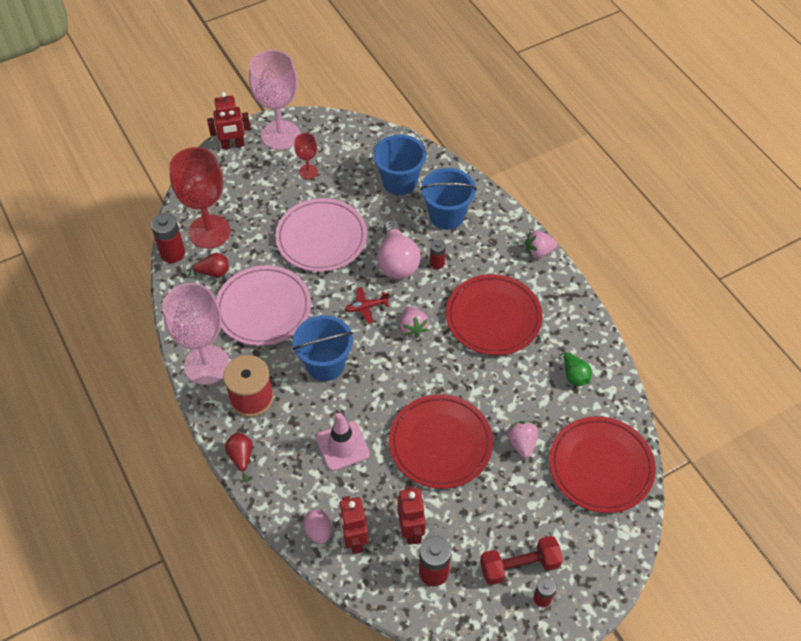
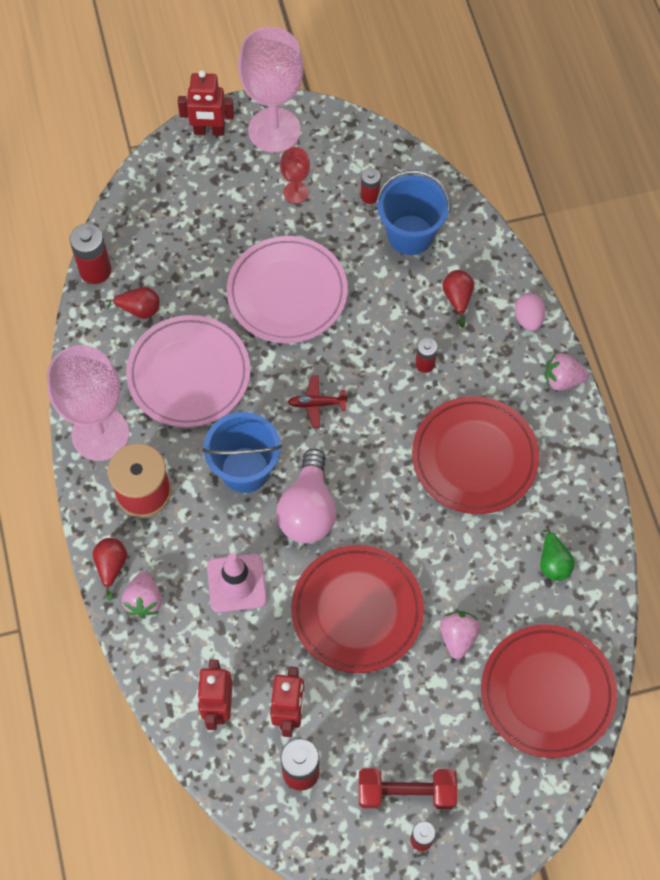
camera: 15 degrees right, 10 degrees up
red goblet [169,147,231,249] -> none
pink egg [303,509,332,544] -> pink egg moved to [515,293,545,331]
pink light bulb [377,220,421,279] -> pink light bulb moved to [276,449,336,543]
pink strawberry [400,306,429,338] -> pink strawberry moved to [121,572,162,618]
blue bucket [420,168,477,230] -> red pear [442,270,474,328]
none -> red battery [361,168,381,204]

